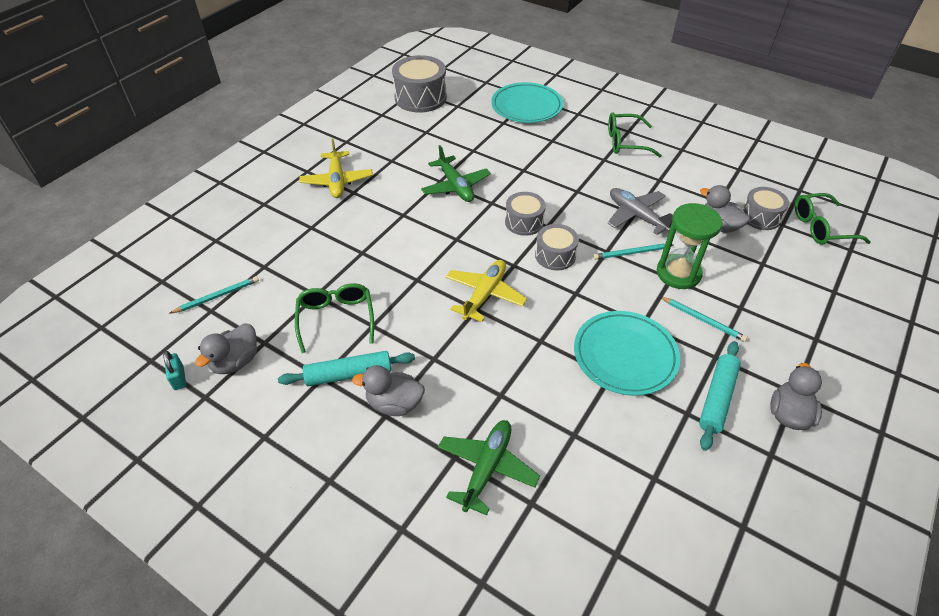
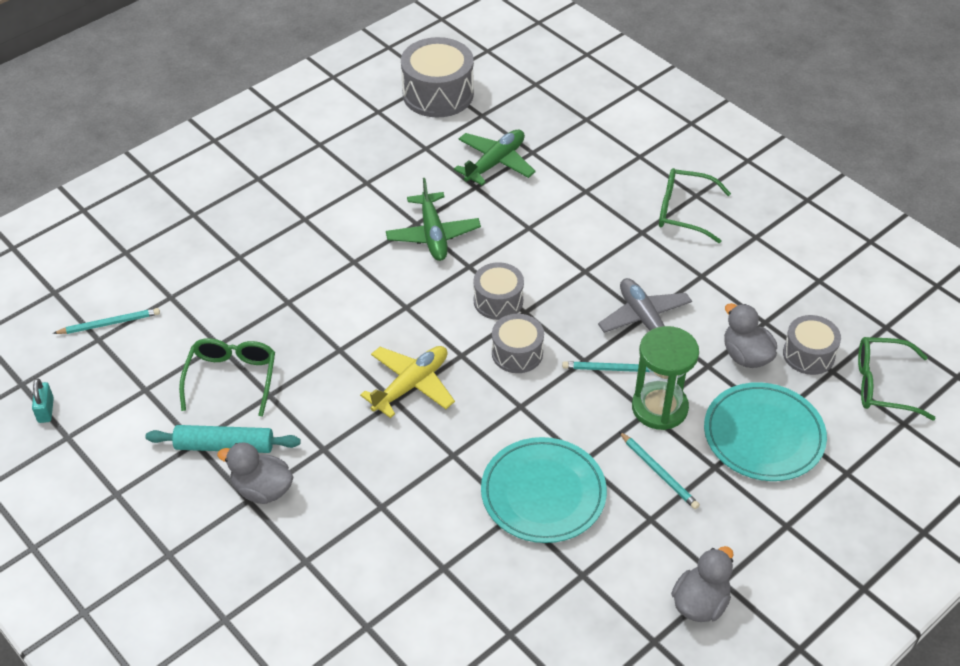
camera: 15 degrees right, 0 degrees up
grey duck [195,323,257,374] -> none
yellow plane [299,138,373,198] -> none
green plane [438,420,540,516] -> green plane moved to [454,130,536,185]
turquoise plate [491,82,563,123] -> turquoise plate moved to [704,382,827,481]
turquoise rolling pin [699,341,741,451] -> none

